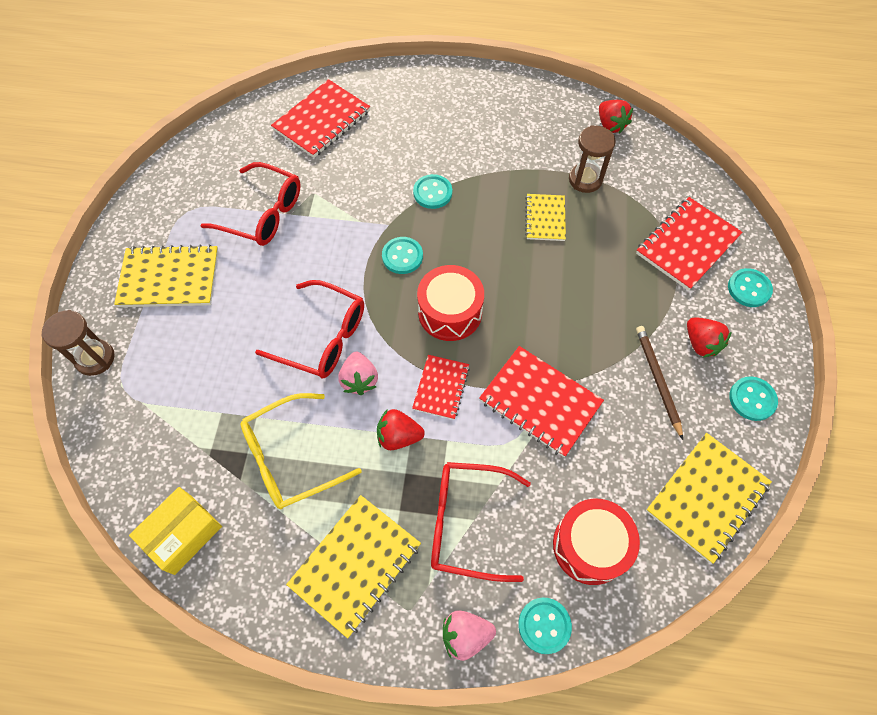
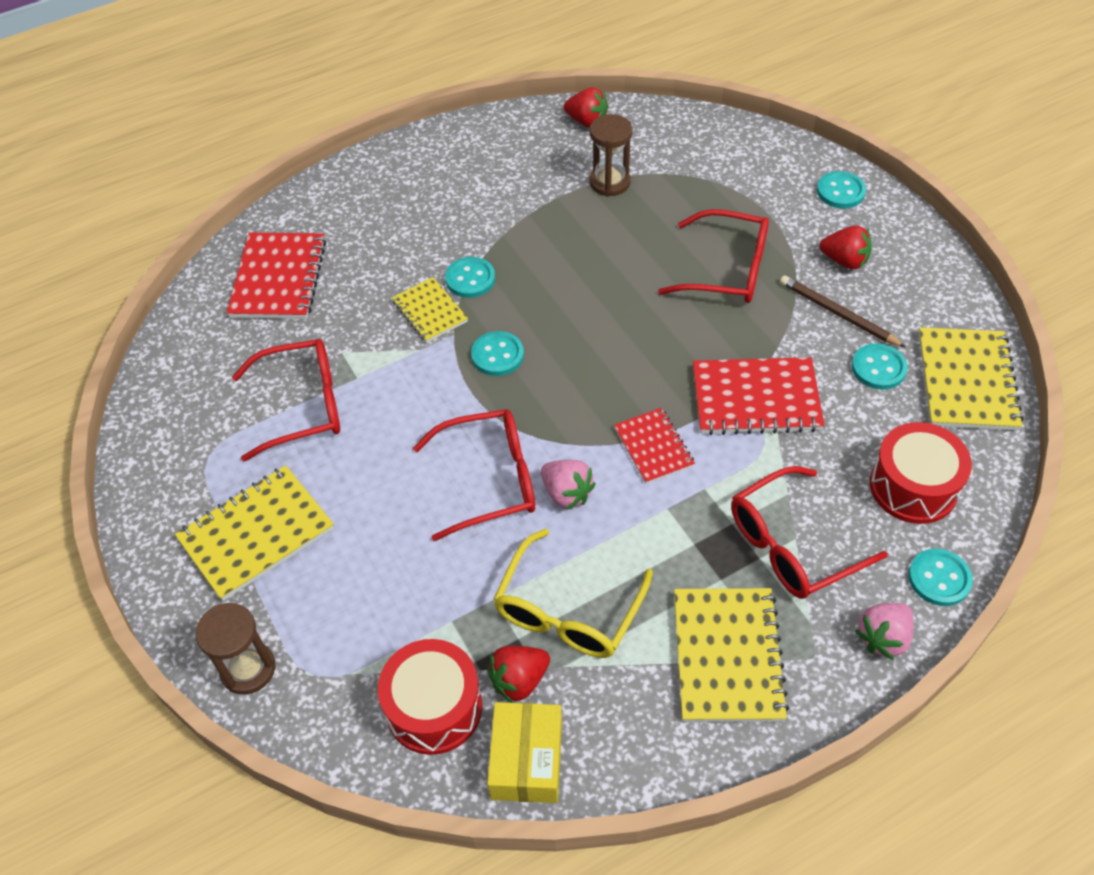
camera: 35 degrees left, 10 degrees down
red strawberry [377,409,425,450] -> red strawberry moved to [487,646,550,703]
red drum [417,265,484,341] -> red drum moved to [378,639,482,755]
yellow notebook [525,194,566,241] -> yellow notebook moved to [392,277,468,343]
red notebook [636,197,742,291] -> none
turquoise button [729,376,778,421] -> turquoise button moved to [852,343,907,390]
none -> red glasses [658,209,769,303]

